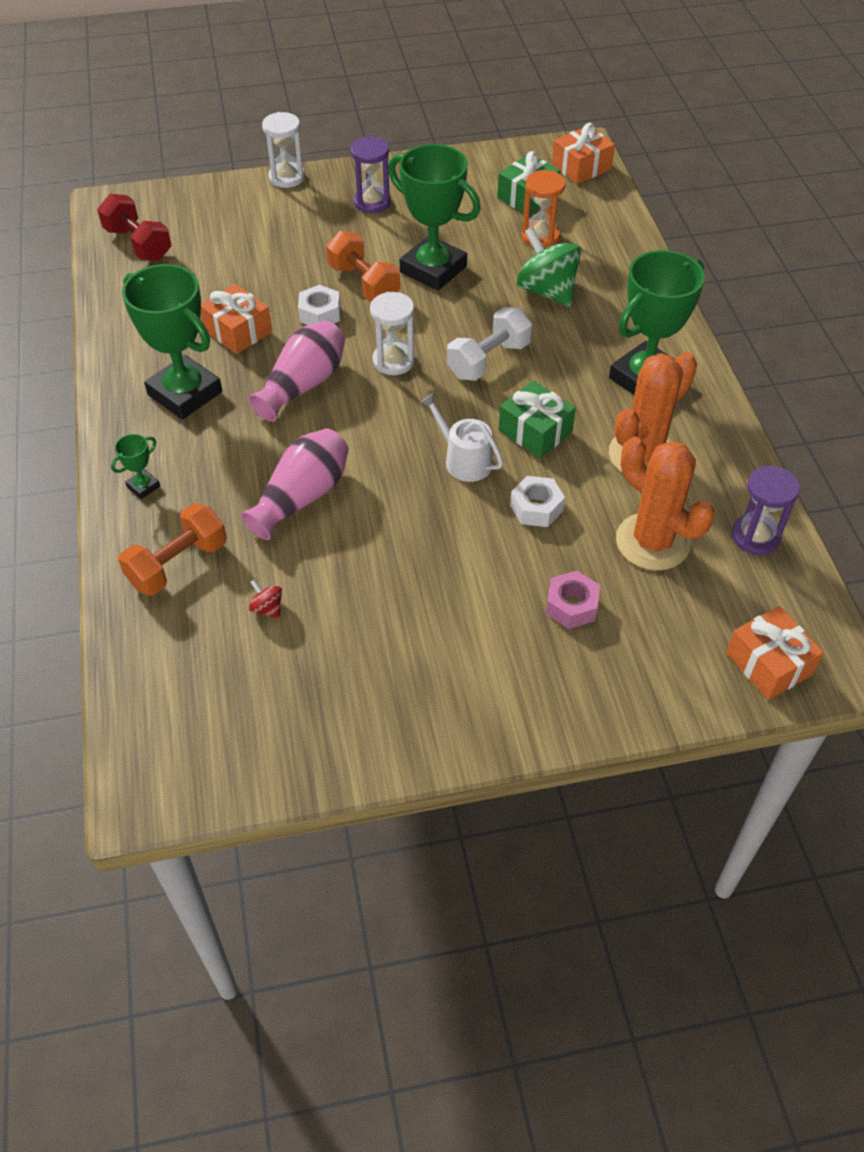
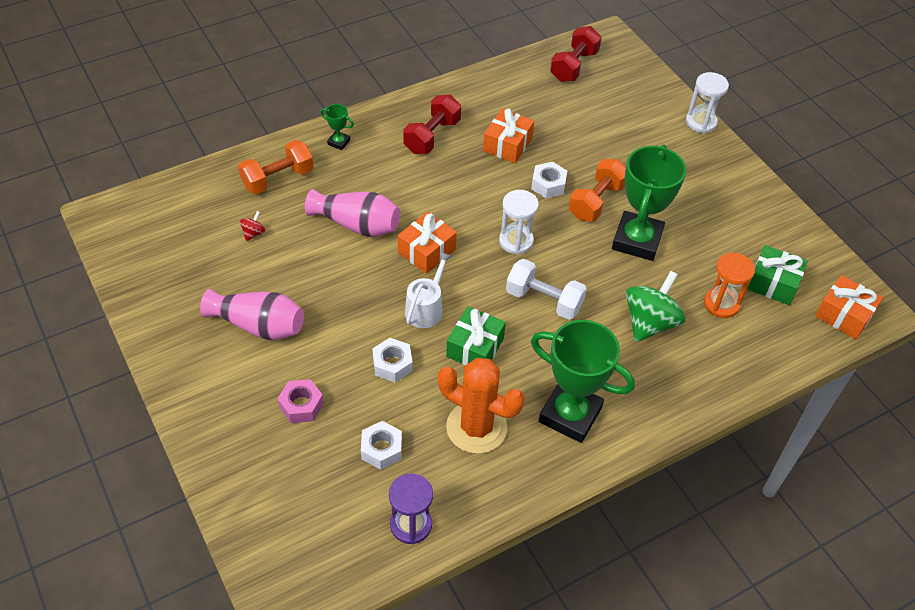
camera: 70 degrees right, 0 degrees up
orange dumbbell [118,503,227,596] -> orange dumbbell turned 60 degrees counterclockwise [238,140,313,194]
green trophy [122,264,222,420] -> red dumbbell [403,95,461,154]
pink vase [248,321,345,422] -> pink vase moved to [200,289,304,340]
purple hourglass [350,136,391,213] -> none
orange cactus [616,437,715,571] -> white nut [361,421,402,470]
orange gift [726,606,824,700] -> orange gift moved to [398,212,457,274]

